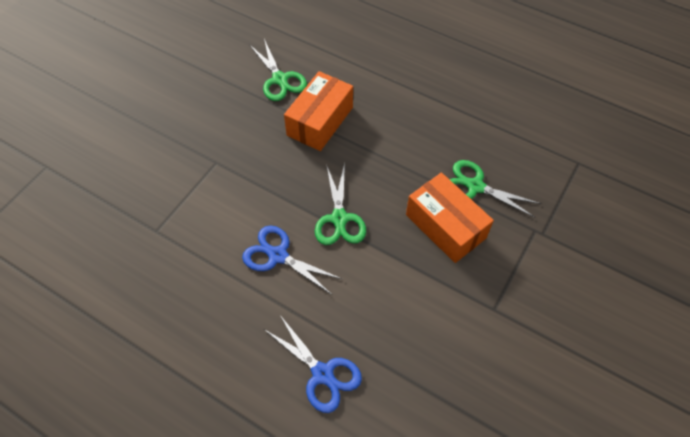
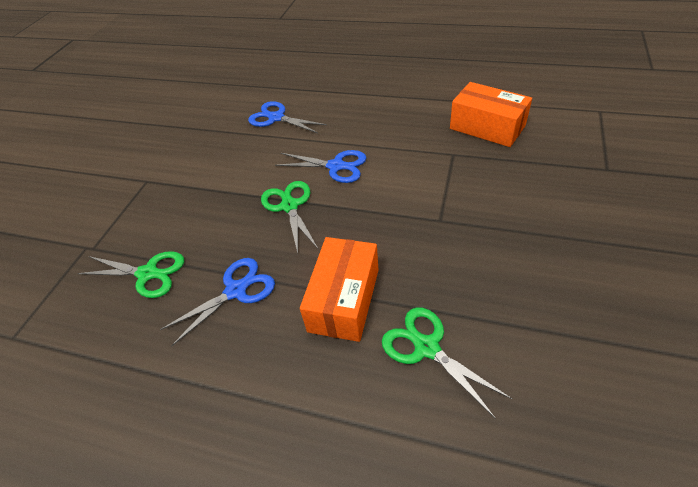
camera: 170 degrees right, 10 degrees down
orange box [406,173,494,263] -> orange box moved to [450,82,532,147]
none -> blue scissors [160,258,275,346]

